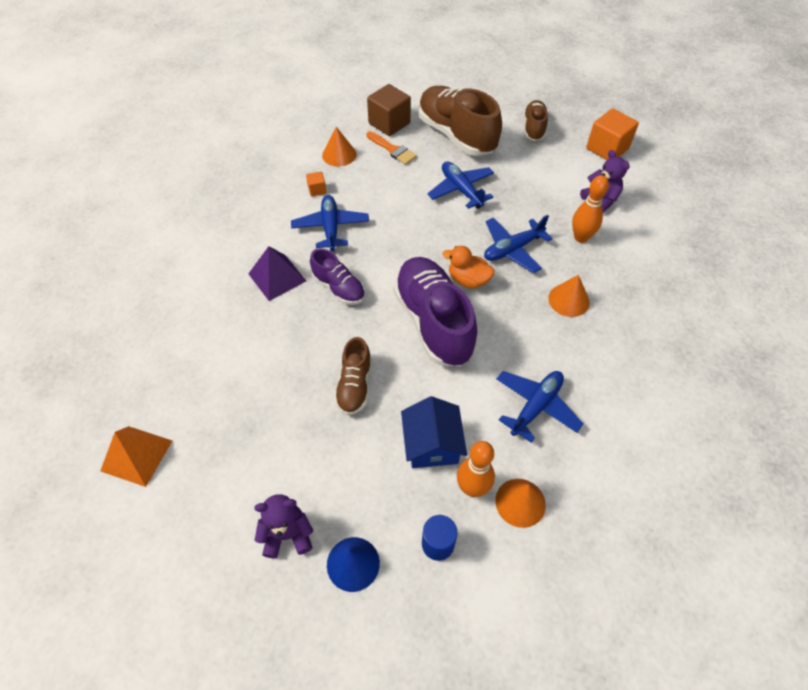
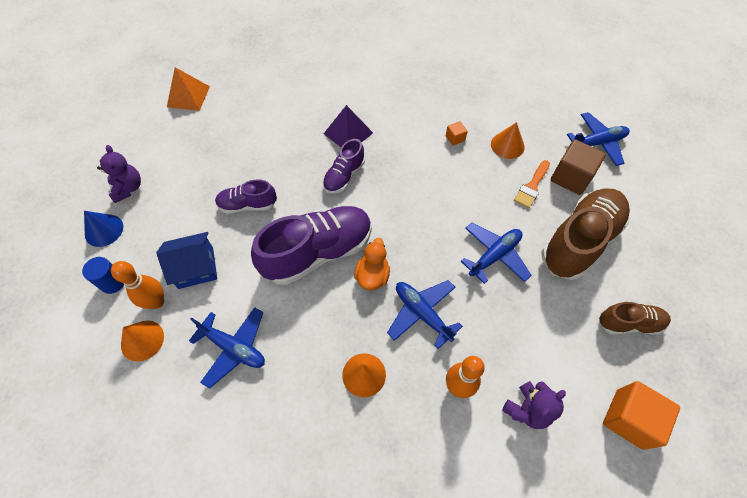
camera: 80 degrees right, 5 degrees up
blue plane [291,195,369,251] -> blue plane moved to [567,112,630,166]
brown shoe [334,337,372,415] -> purple shoe [215,180,277,214]

